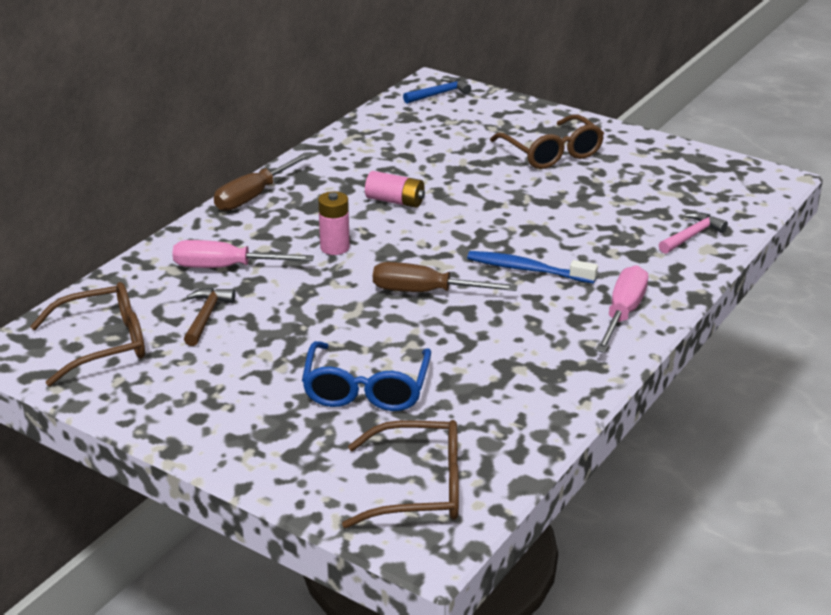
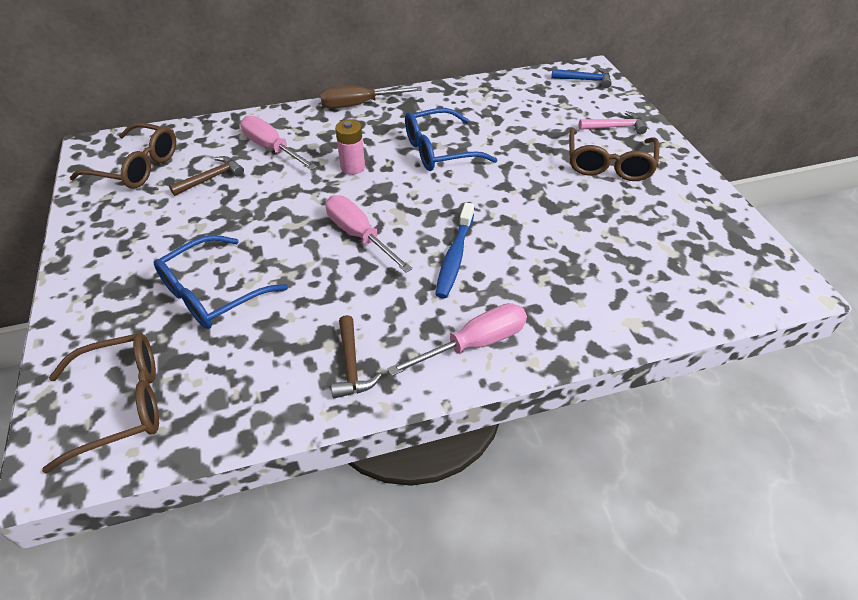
camera: 40 degrees right, 15 degrees up
brown glasses [342,420,459,528] -> brown glasses turned 60 degrees counterclockwise [42,333,159,473]
pink battery [365,171,425,208] -> blue glasses [405,108,498,171]
brown screwdriver [373,262,518,292] -> pink screwdriver [325,195,413,273]
blue toothbrush [467,251,598,283] -> blue toothbrush turned 135 degrees counterclockwise [435,203,474,298]
pink hammer [659,212,728,254] -> pink hammer moved to [579,111,647,134]
none -> brown hammer [331,315,382,398]

